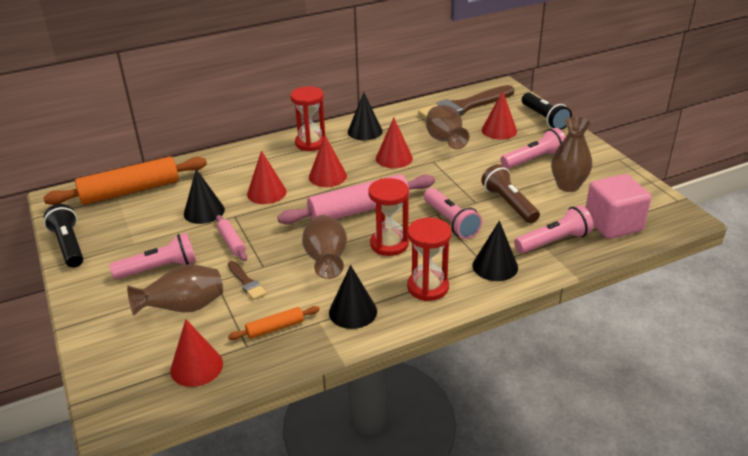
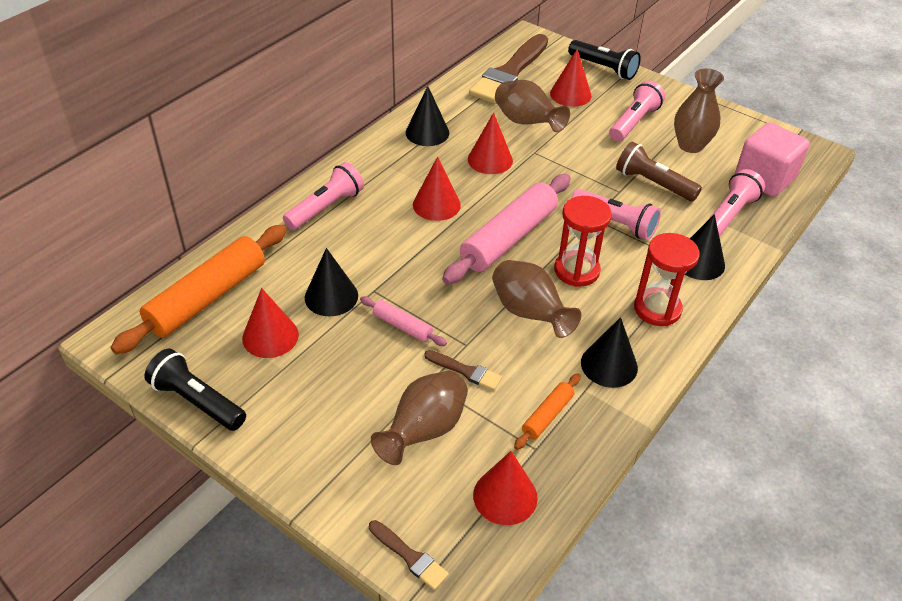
camera: 30 degrees left, 10 degrees up
pink flashlight [109,233,196,280] -> pink flashlight moved to [283,162,364,230]
red cone [247,150,287,204] -> red cone moved to [242,288,299,358]
red hourglass [290,86,325,151] -> none
none -> brown brush [369,520,449,590]

